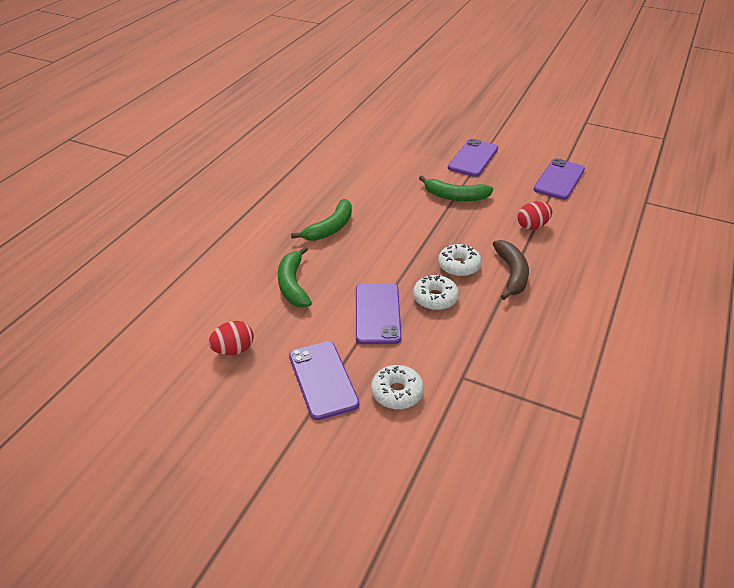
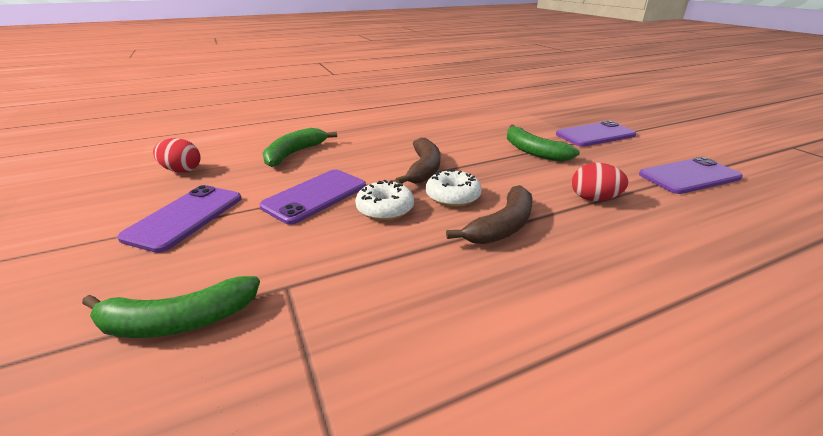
camera: 40 degrees right, 10 degrees down
green banana [291,199,352,241] -> green banana moved to [82,276,260,338]
white donut [371,365,424,409] -> none
none -> brown banana [395,138,440,184]

